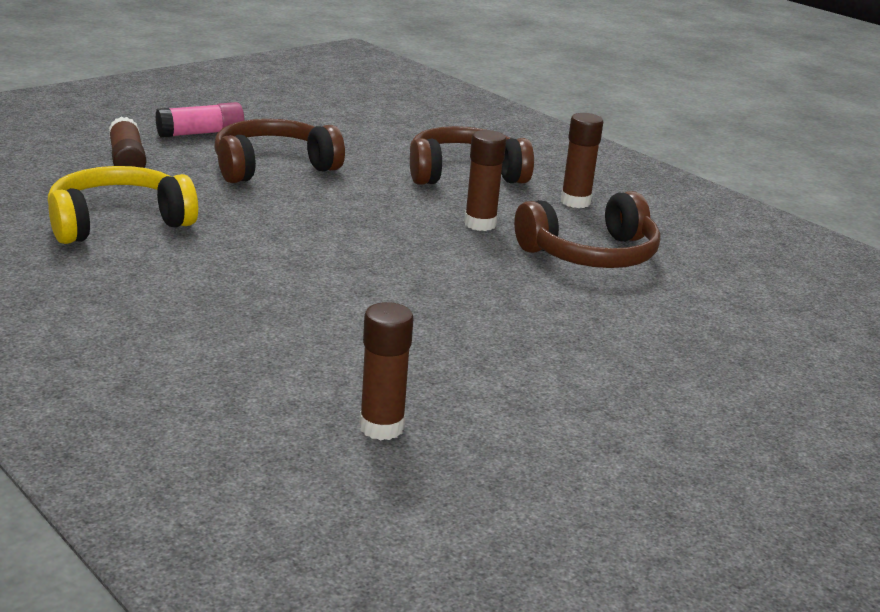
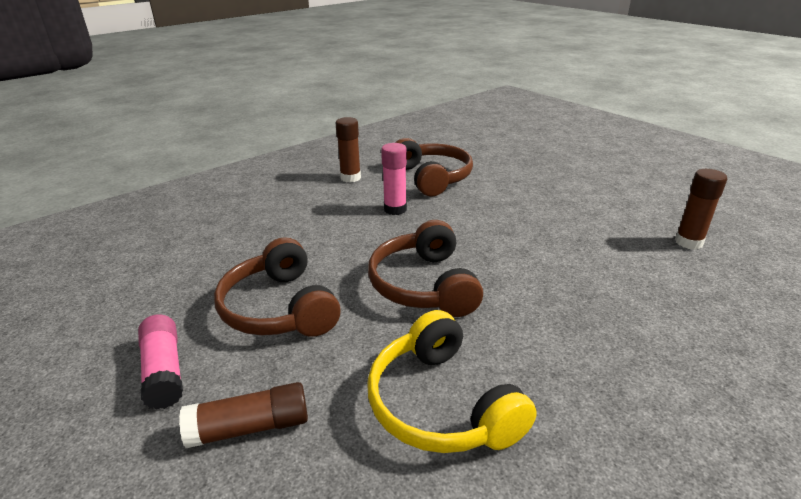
camera: 85 degrees left, 5 degrees up
brown headphones [410,126,534,185] -> brown headphones moved to [368,220,483,317]
brown glue stick [464,130,506,231] -> pink glue stick [381,143,407,215]

